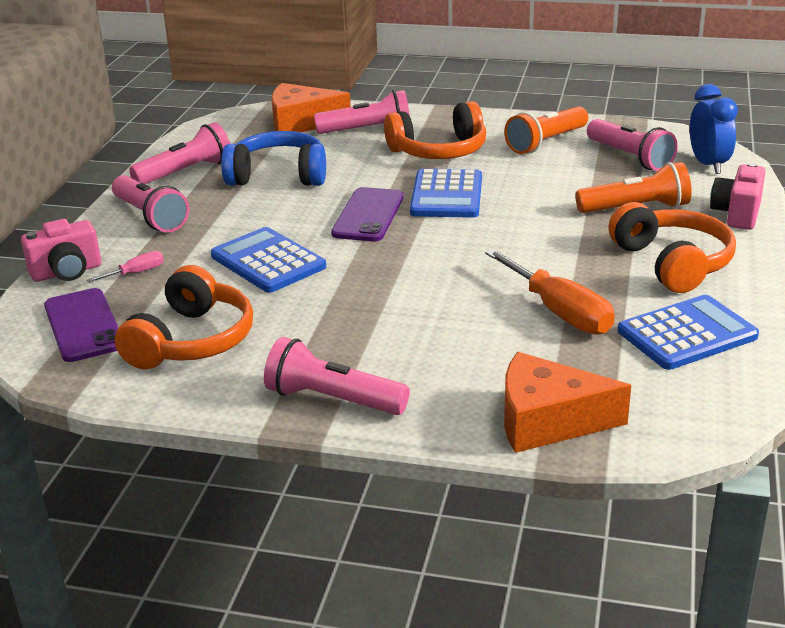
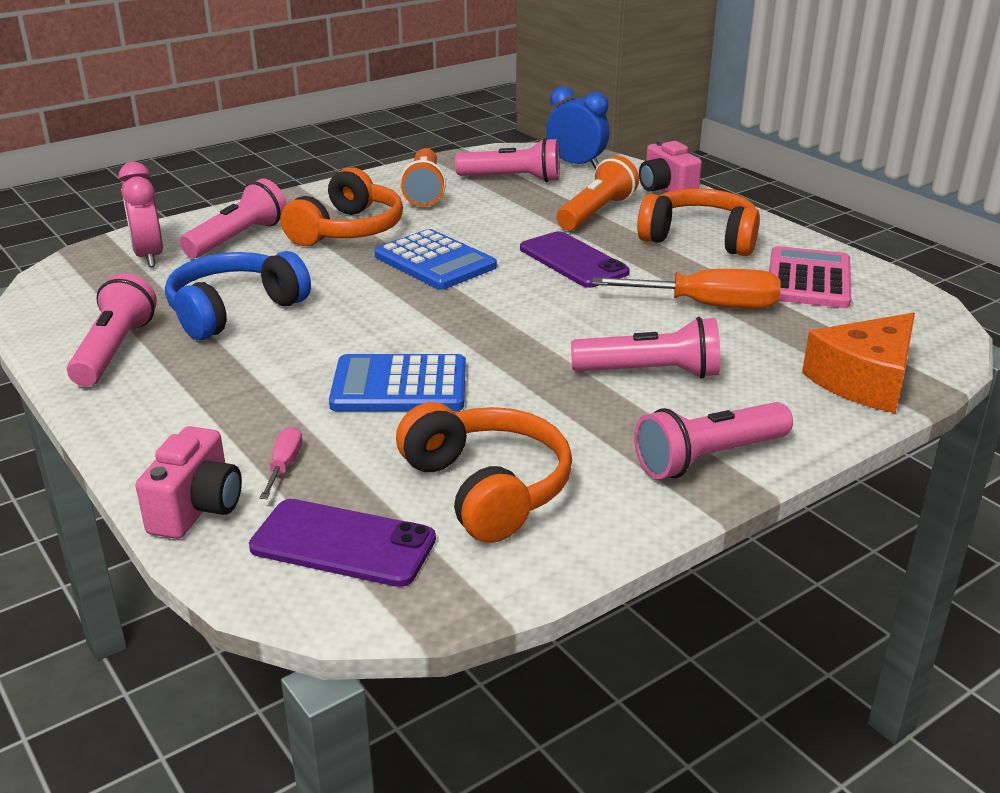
camera: 50 degrees left, 0 degrees up
pink flashlight [112,175,189,232] -> pink flashlight moved to [571,317,720,379]
orange cheese [271,83,351,132] -> pink clock [119,162,163,267]
purple phone [331,187,404,241] -> purple phone moved to [520,231,630,288]
blue calculator [618,295,759,370] -> pink calculator [769,246,851,308]

